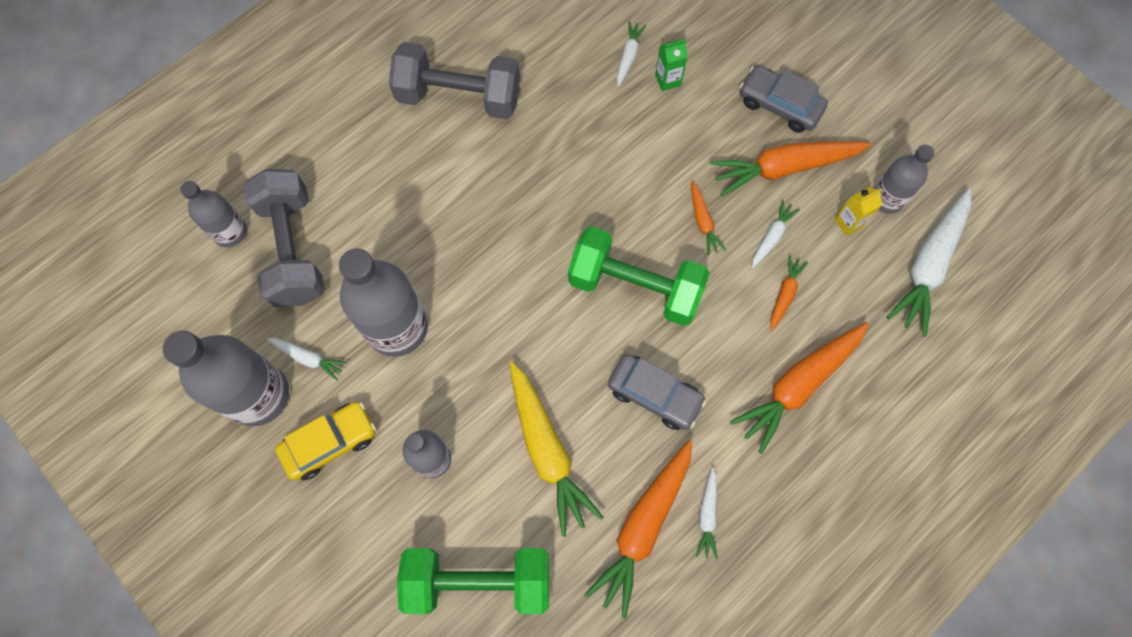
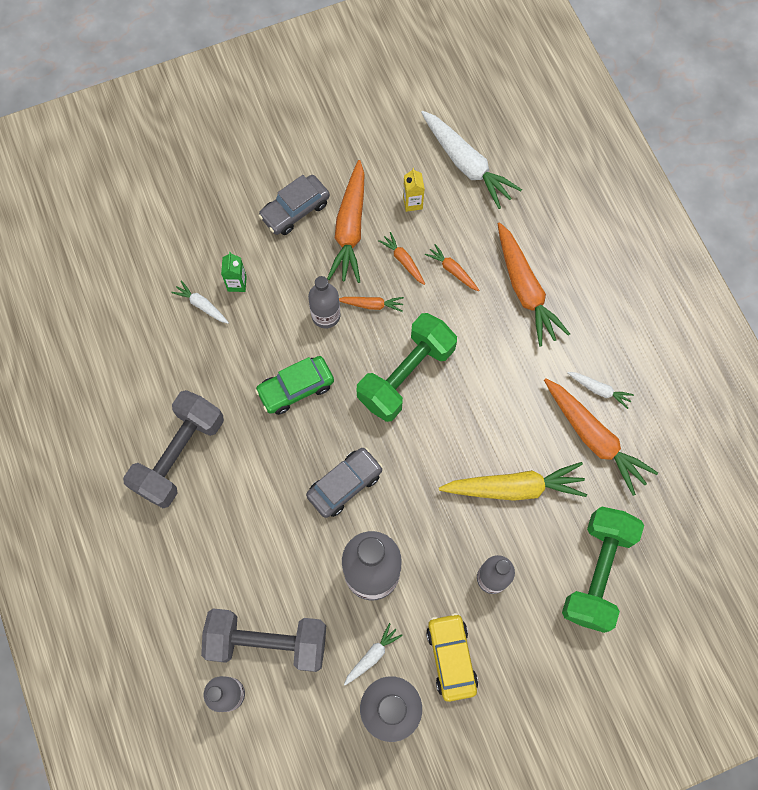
camera: 70 degrees left, 0 degrees up
grey car [608,354,707,430] -> grey car moved to [306,447,383,518]
white carrot [751,200,800,268] -> orange carrot [378,232,425,285]
grey bottle [873,145,935,214] -> grey bottle moved to [308,276,340,328]
none -> green car [255,356,334,415]

